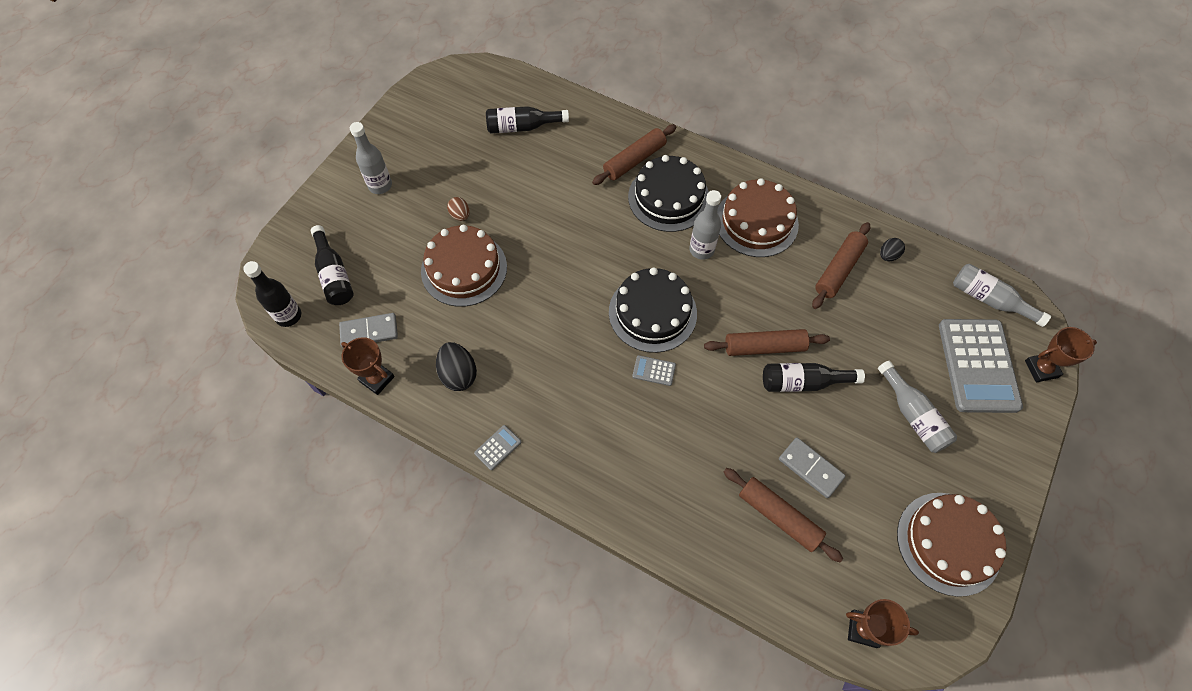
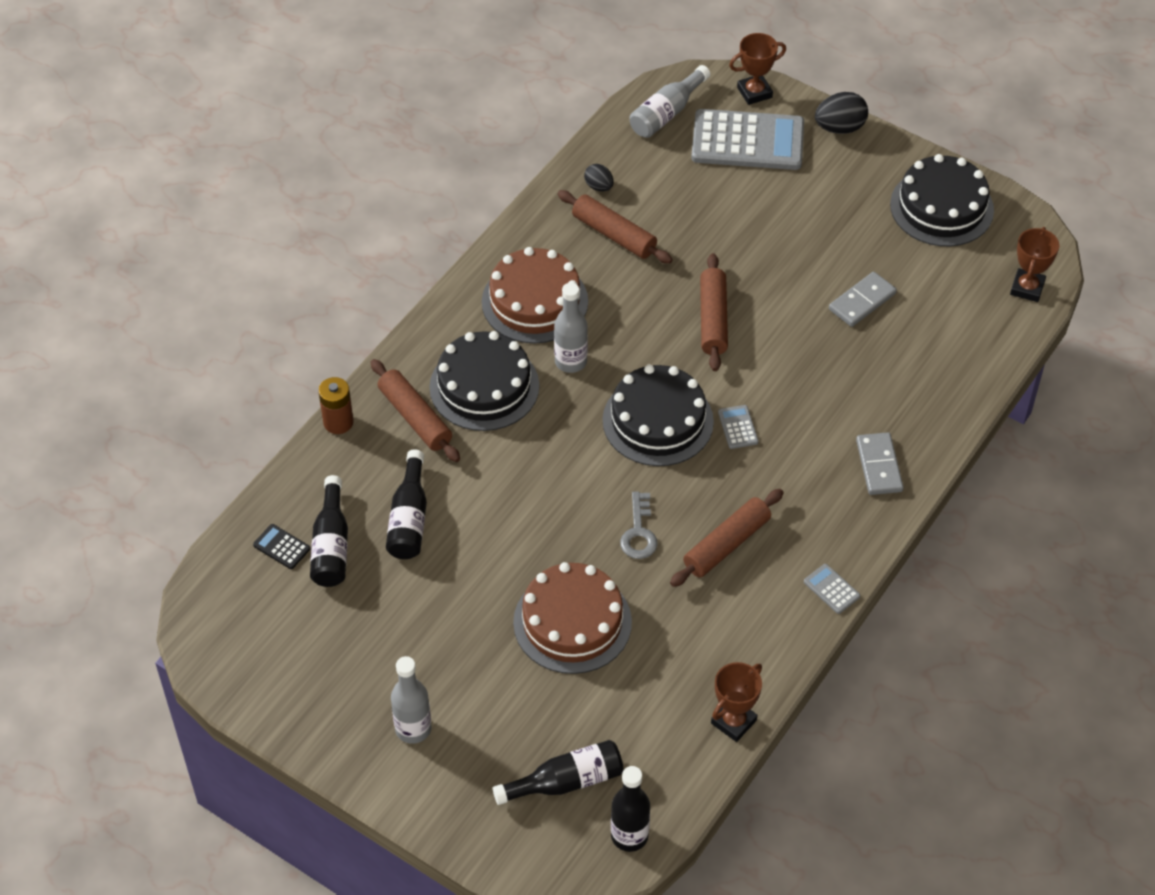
camera: 85 degrees left, 10 degrees down
grey domino [339,313,398,348] -> grey domino moved to [856,432,904,495]
black egg [436,342,477,391] -> black egg moved to [815,92,868,134]
brown egg [447,197,470,221] -> none
grey calculator [632,355,676,386] -> grey calculator turned 150 degrees clockwise [718,405,759,449]
brown rolling pin [724,468,843,562] -> brown rolling pin moved to [670,489,784,587]
black bottle [763,363,865,392] -> black bottle moved to [386,449,427,559]
grey bottle [878,361,957,453] -> none
brown cake [897,493,1006,597] -> black cake [890,154,994,246]
brown trophy [1025,327,1097,383] -> brown trophy turned 75 degrees clockwise [729,33,786,105]
none -> black calculator [253,524,310,569]
none -> brown battery [318,377,354,434]
none -> grey key [620,492,658,559]

